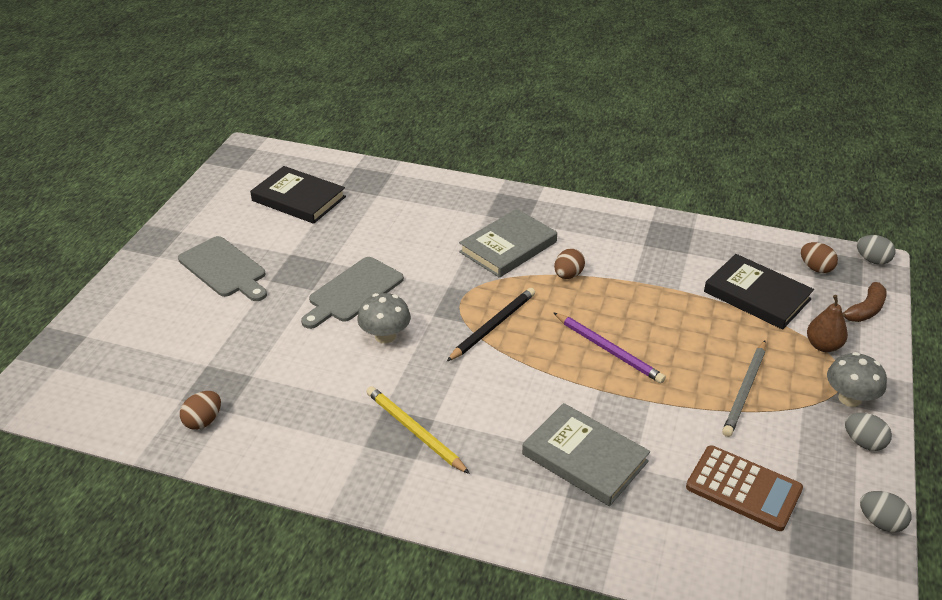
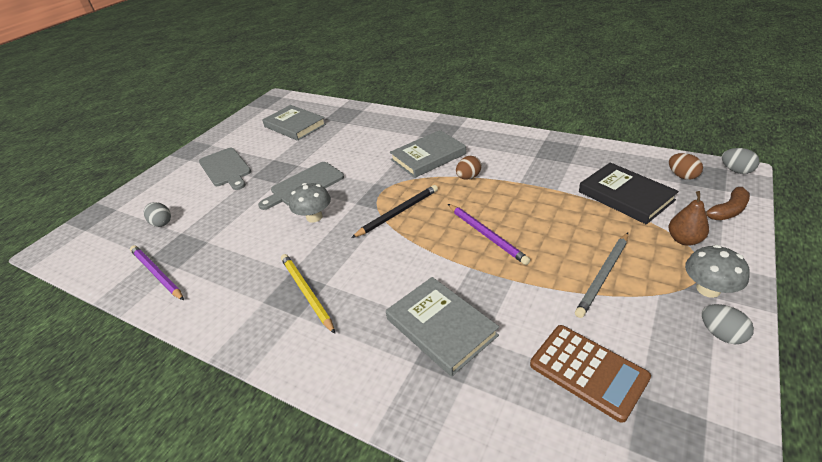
camera: 15 degrees right, 0 degrees up
brown egg [180,391,221,430] -> purple pencil [130,245,184,300]
black book [250,166,346,224] -> grey book [262,105,326,141]
grey egg [860,491,911,533] -> grey egg moved to [144,202,171,227]

